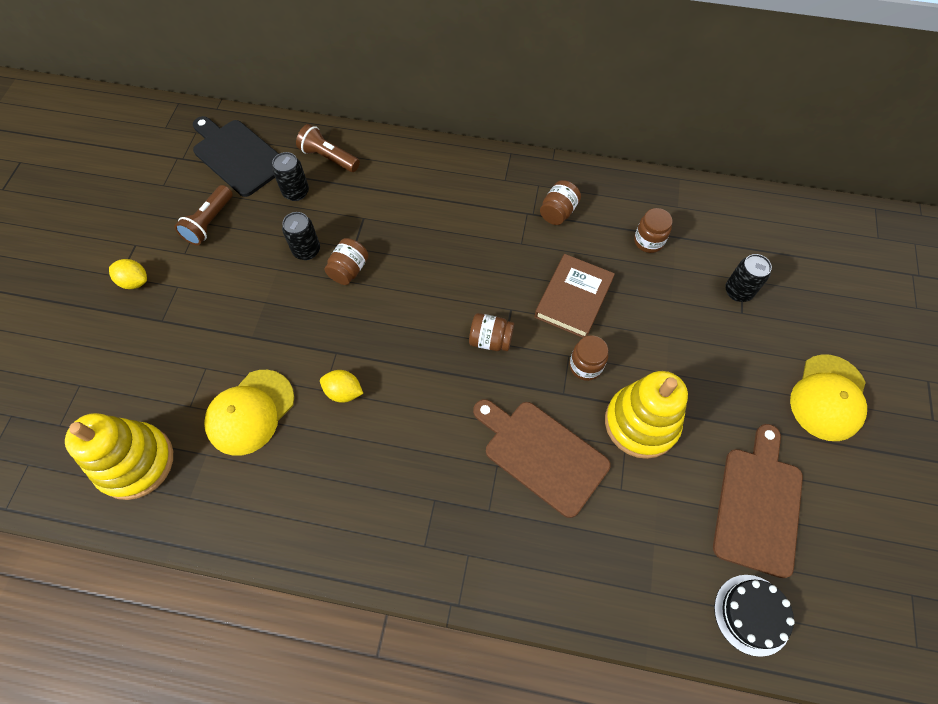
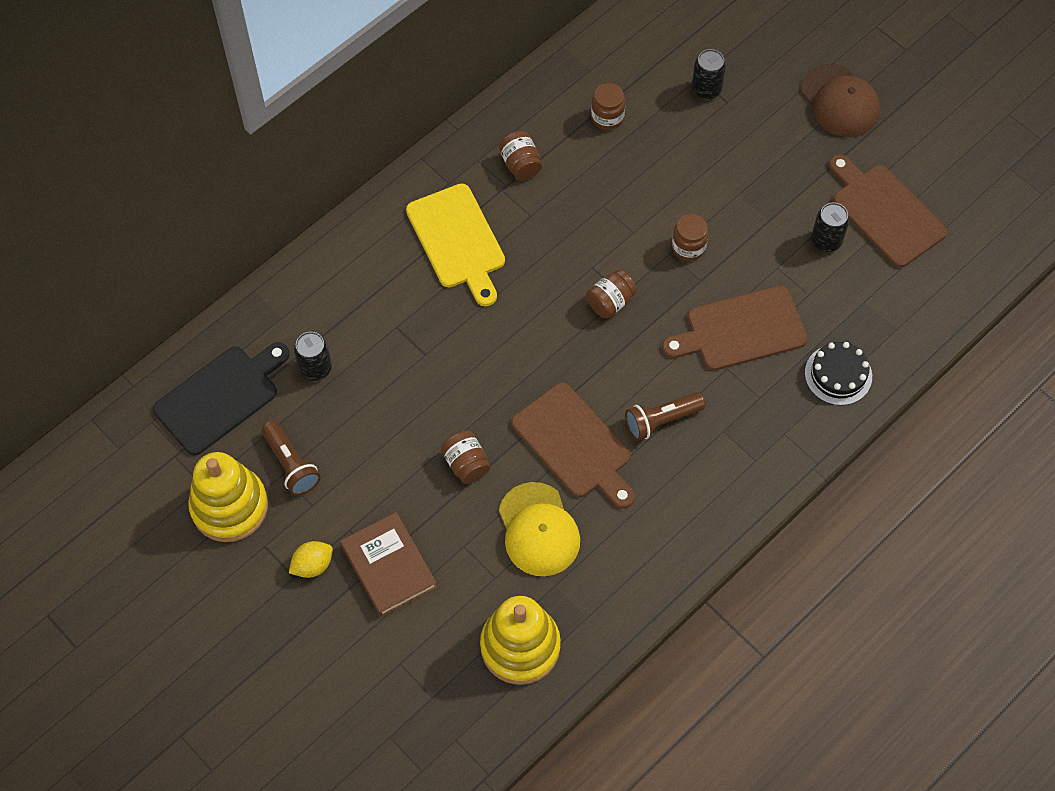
camera: 55 degrees left, 0 degrees up
black cutting board [193,116,279,197] -> black cutting board turned 150 degrees clockwise [153,342,290,456]
black can [282,212,320,260] -> black can moved to [811,203,849,252]
brown flashlight [296,124,360,172] -> brown flashlight moved to [625,392,706,441]
yellow lemon [320,370,363,403] -> brown cutting board [511,383,635,509]
brown jar [324,238,368,285] -> brown jar moved to [441,431,490,484]
brown book [535,254,615,338] -> brown book moved to [340,512,437,617]
yellow stacking toy [605,371,688,459] -> yellow stacking toy moved to [188,452,268,542]
black cake [714,575,795,657] -> black cake moved to [805,342,872,405]
yellow cap [790,354,867,441] -> brown cap [801,64,880,137]
none -> yellow cutting board [406,184,505,307]

